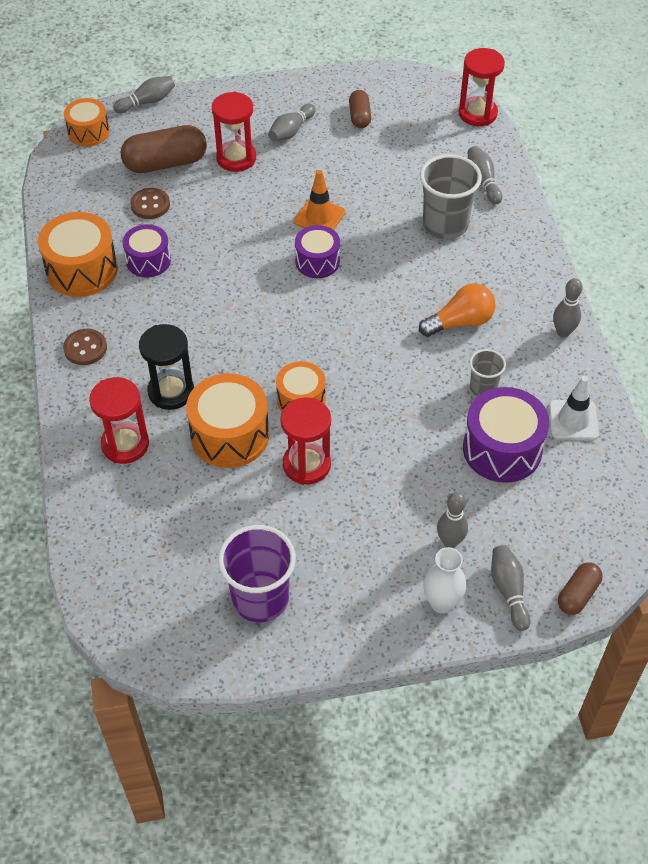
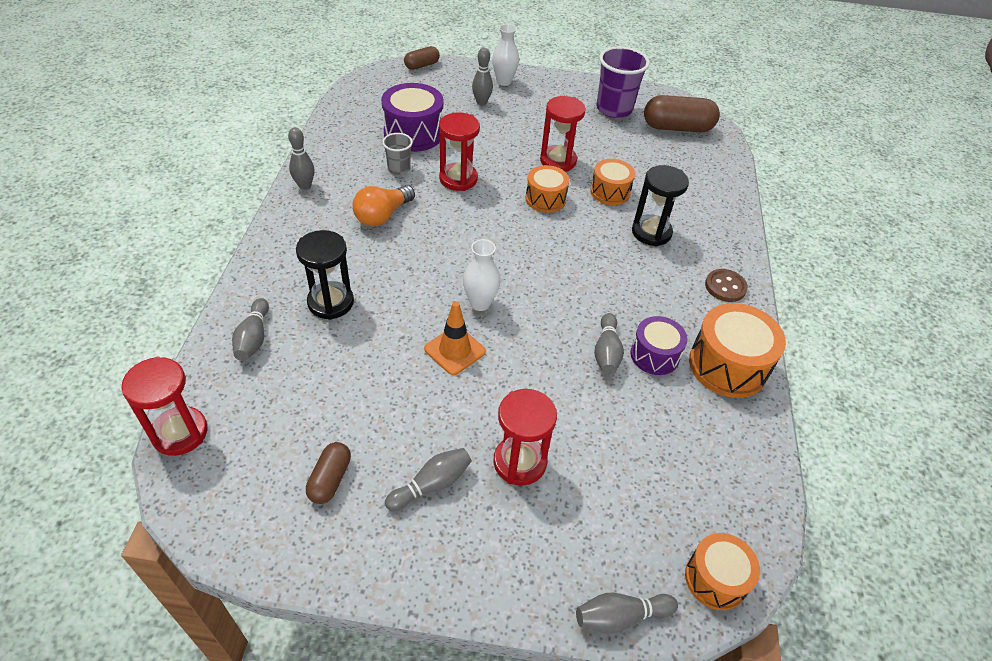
camera: 165 degrees left, 5 degrees down
red hourglass [89,377,149,464] -> red hourglass moved to [439,112,480,191]
brown capsule [121,125,207,173] -> brown capsule moved to [644,95,720,132]
brown button [130,188,170,219] -> none
orange drum [186,373,269,468] -> orange drum [590,159,635,205], size x0.63
purple drum [295,225,340,278] -> white vase [463,239,500,311]
orange light bulb [419,283,496,337] -> orange light bulb turned 45 degrees counterclockwise [353,185,415,226]
grey cup [420,154,482,239] -> black hourglass [296,230,354,320]
grey bowling pin [491,545,531,631] -> grey bowling pin moved to [594,313,624,375]
white traffic cone [549,376,599,440] -> none

